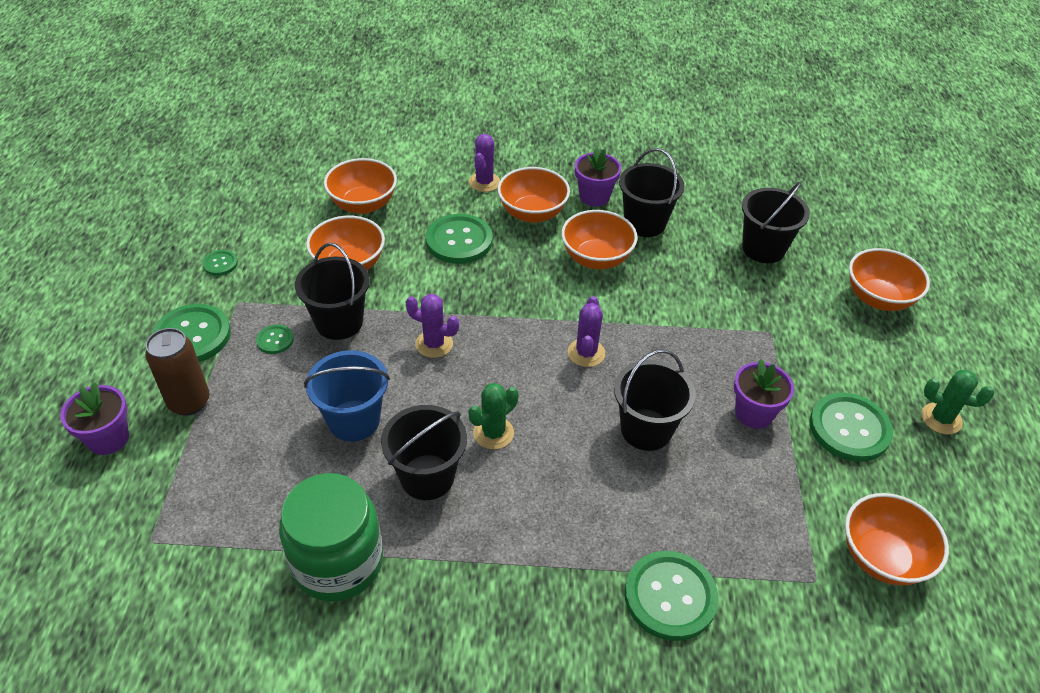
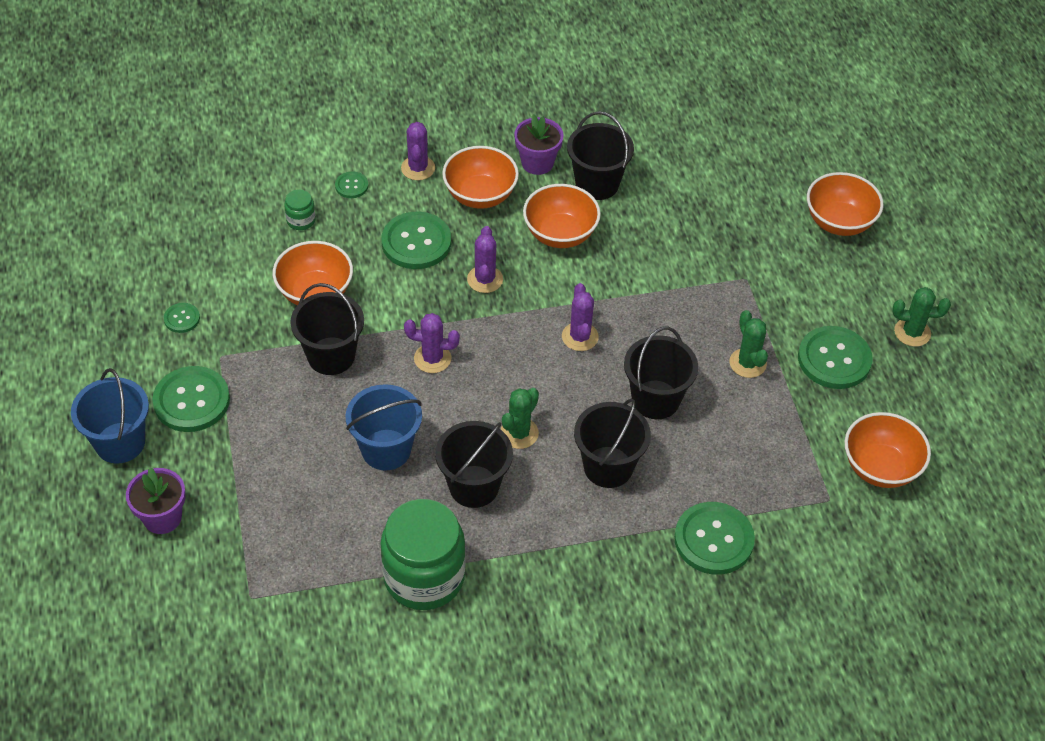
camera: 15 degrees left, 5 degrees up
brown can [145,328,209,416] -> none
green button [256,325,294,354] -> green button moved to [335,171,368,198]
orange bowl [324,158,397,214] -> green jar [284,189,316,230]
purple flower pot [734,359,794,429] -> green cactus [730,310,768,378]
black bucket [742,182,810,263] -> black bucket moved to [574,399,651,488]
none -> blue bucket [71,368,149,464]
none -> purple cactus [467,226,503,293]

